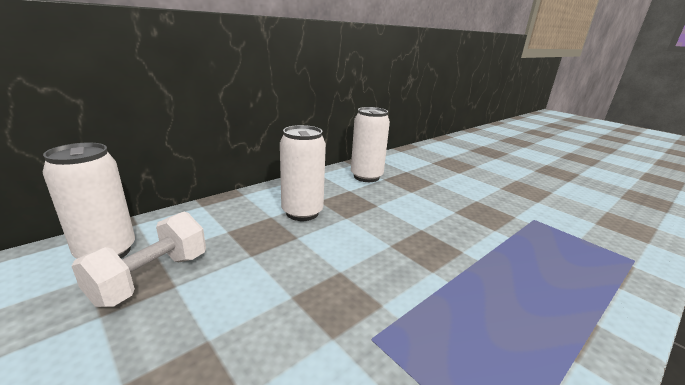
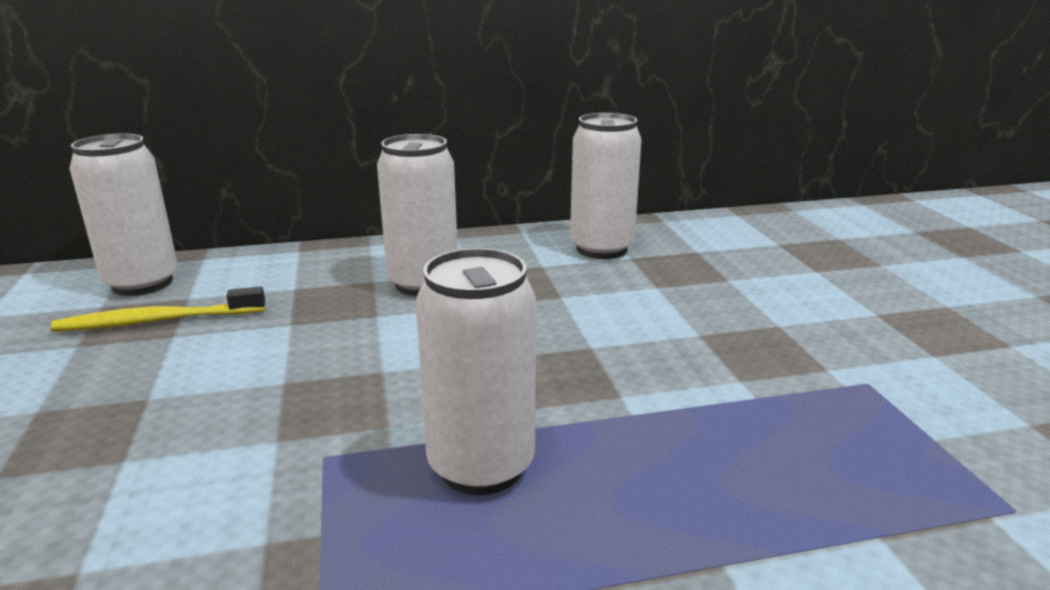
camera: 30 degrees right, 0 degrees up
white dumbbell [72,211,206,307] -> yellow toothbrush [51,286,265,332]
none -> white can [415,248,536,495]

